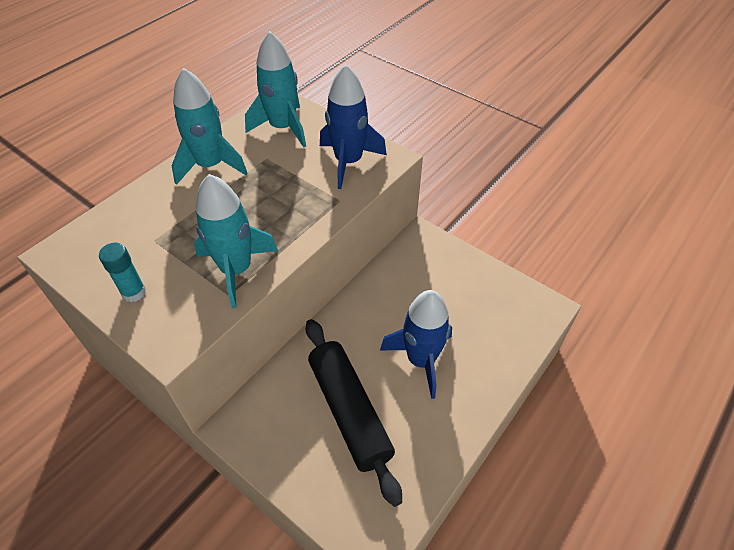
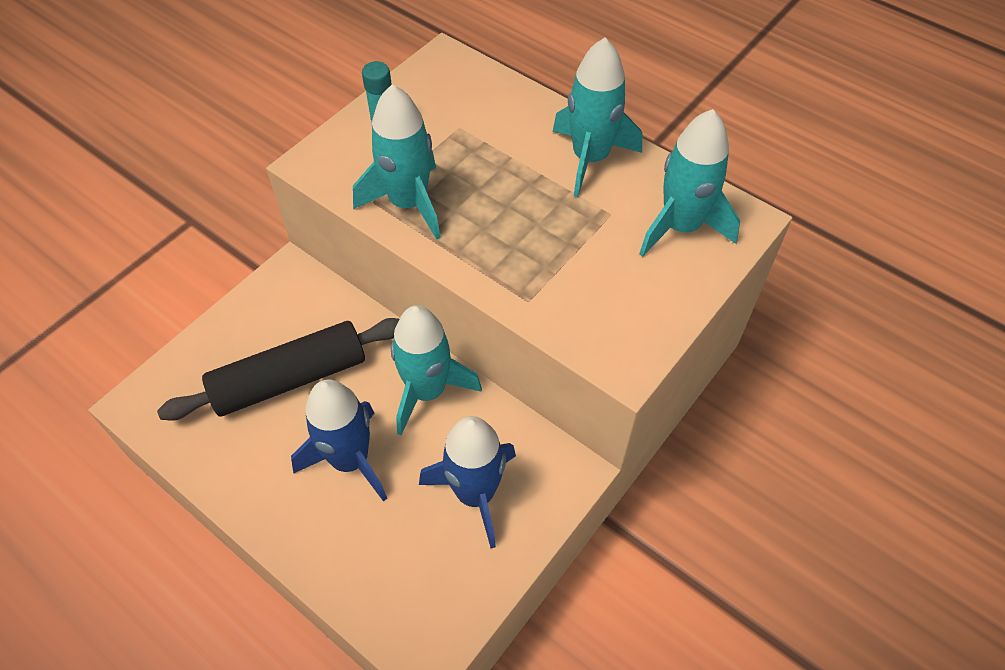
camera: 90 degrees right, 5 degrees up
blue rocket [320,64,387,189] -> blue rocket moved to [419,416,516,549]
none -> turquoise rocket [391,305,482,435]

